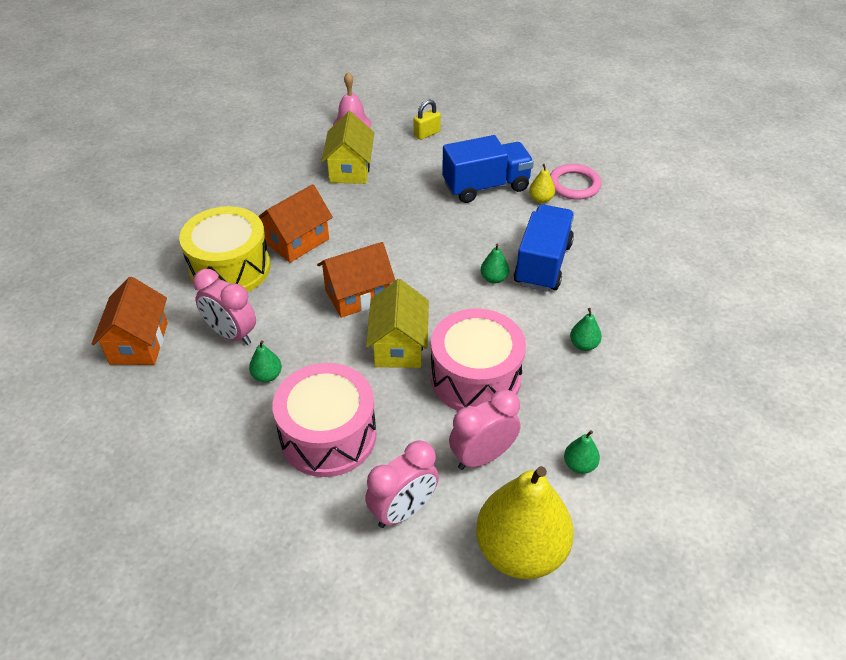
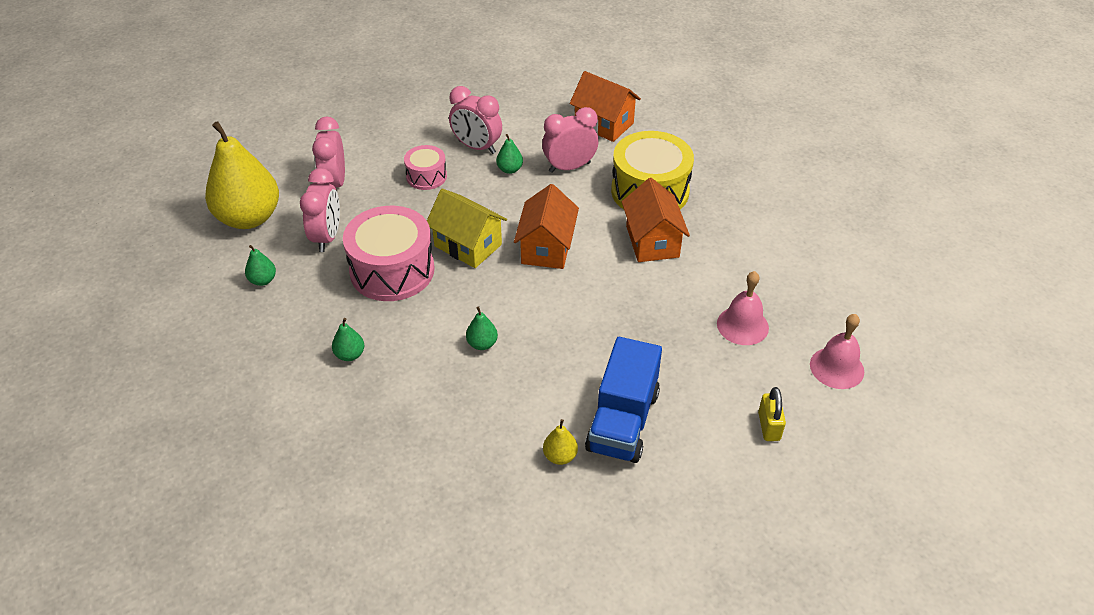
camera: 125 degrees right, 0 degrees up
pink drum [272,363,376,477] -> pink drum [404,145,447,190], size x0.53
yellow house [321,111,375,184] -> pink bell [717,271,769,345]
blue truck [514,204,574,292] -> none
pink ring [550,164,602,200] -> none
none -> pink clock [449,86,502,154]

